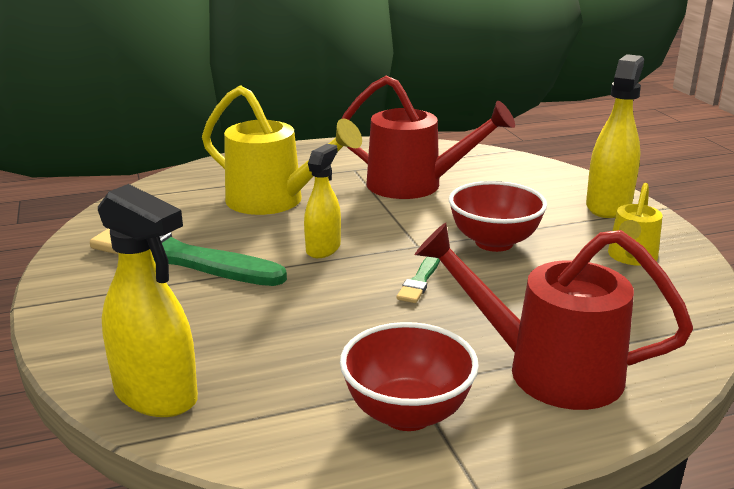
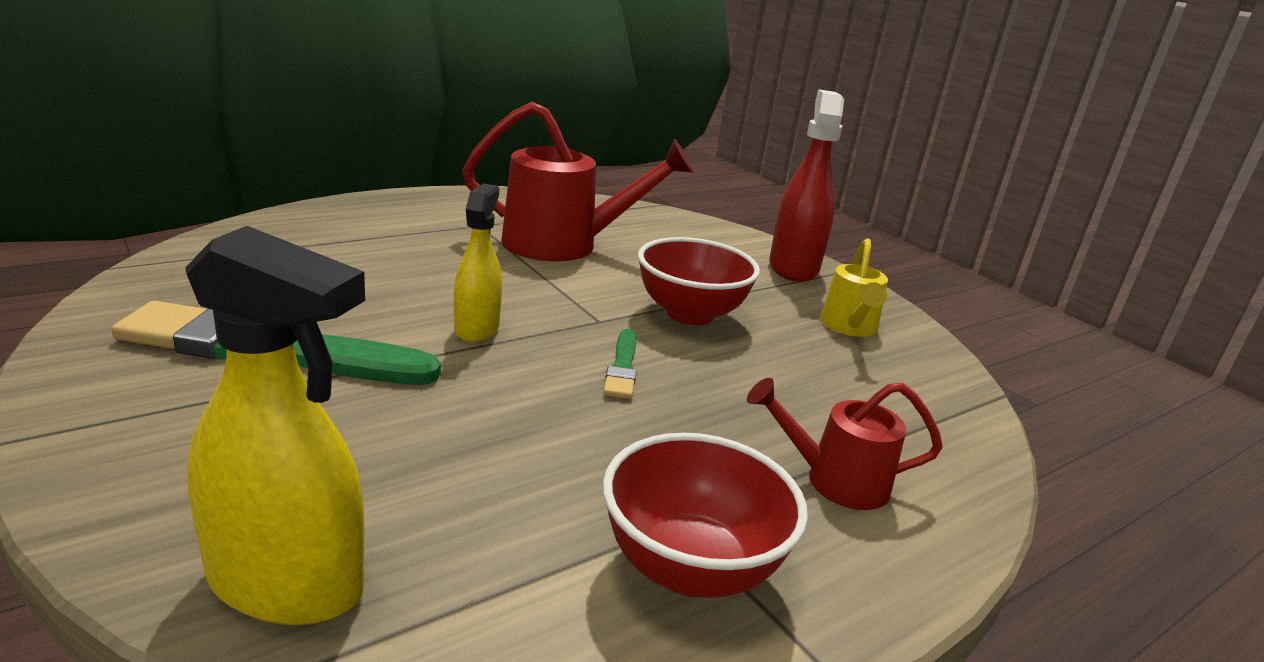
camera: 20 degrees left, 0 degrees up
yellow watering can [202,85,362,215] -> none
red watering can [415,223,693,410] -> red watering can [747,378,943,510], size x0.56
yellow spray bottle [586,54,644,218] -> red spray bottle [769,89,844,282]

